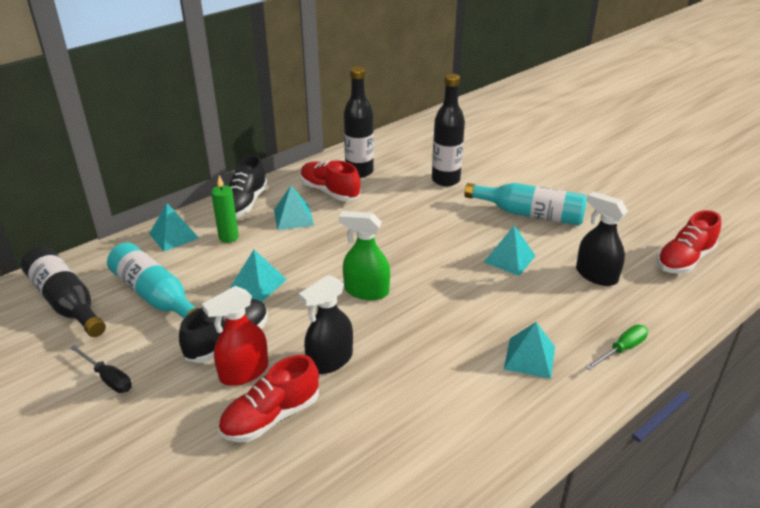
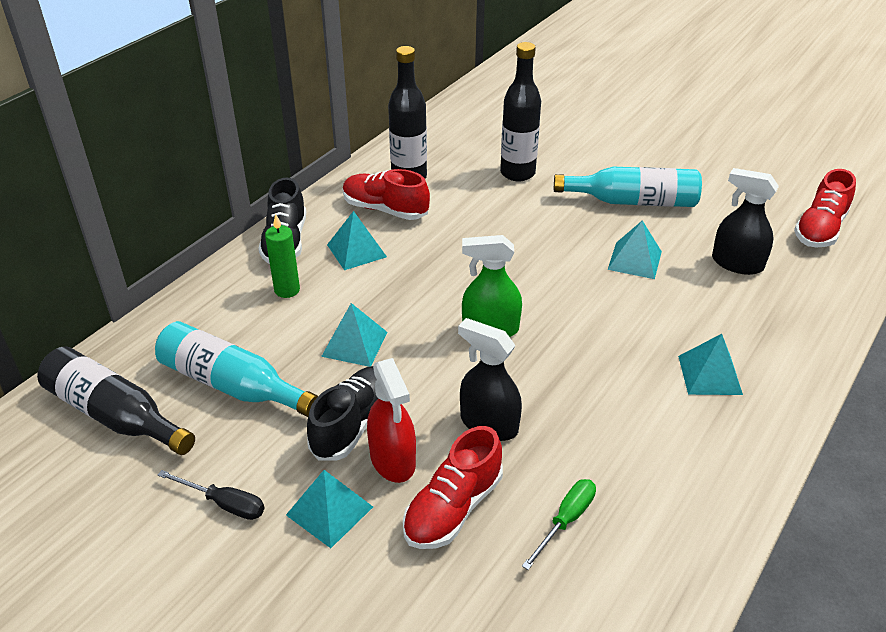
camera: 15 degrees left, 5 degrees up
turquoise pyramid [149,203,199,251] -> turquoise pyramid moved to [286,470,373,548]
red spray bottle [202,286,268,386] -> red spray bottle turned 60 degrees counterclockwise [367,358,416,483]
black spray bottle [299,275,353,374] -> black spray bottle turned 90 degrees clockwise [458,318,522,441]
green screwdriver [586,325,648,370] -> green screwdriver moved to [522,479,596,570]

